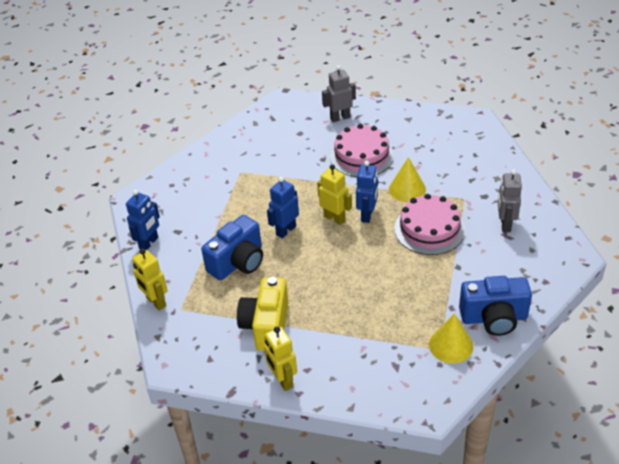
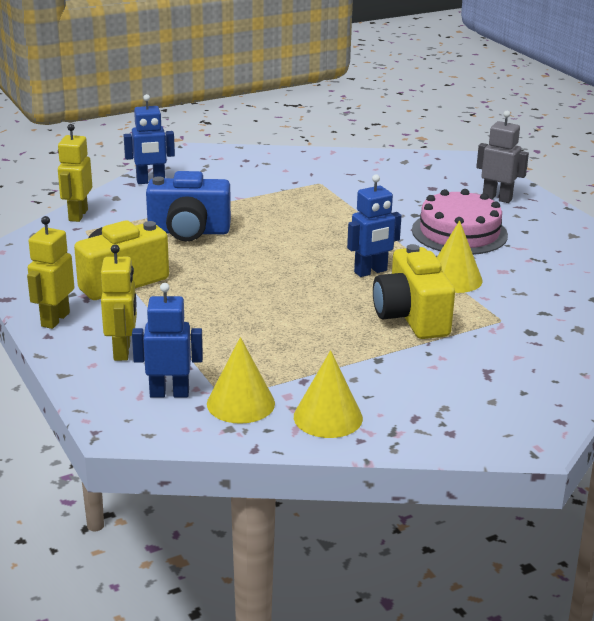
camera: 45 degrees right, 15 degrees down
blue robot [267,177,299,238] -> blue robot moved to [132,283,203,398]
yellow robot [317,164,352,225] -> yellow robot moved to [101,244,137,361]
pink cake [394,194,465,255] -> yellow camera [373,244,455,339]
blue camera [459,276,532,336] -> yellow cone [294,350,363,438]
grey robot [498,169,522,232] -> none

